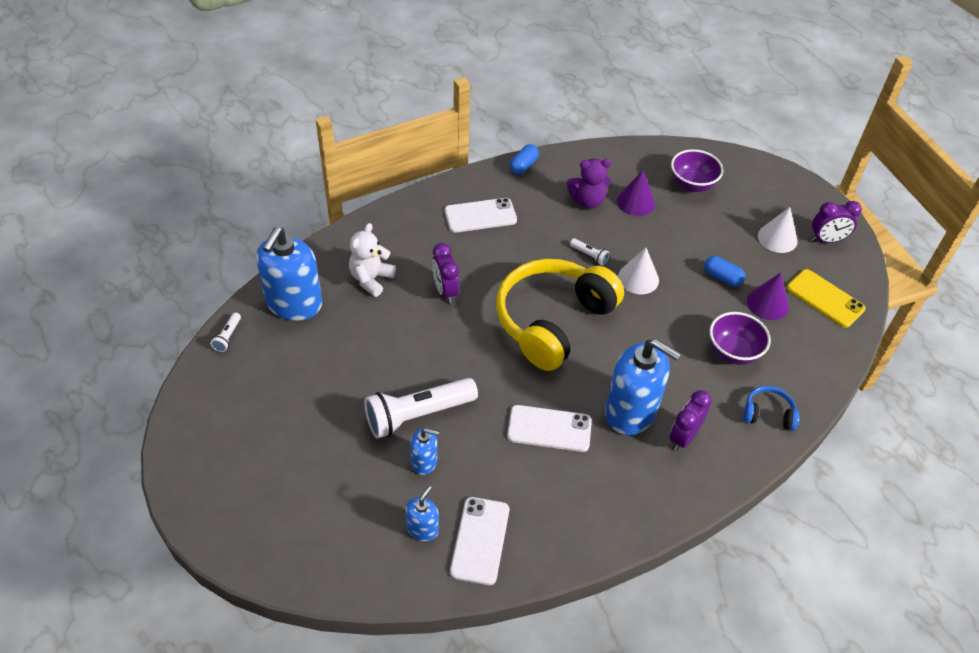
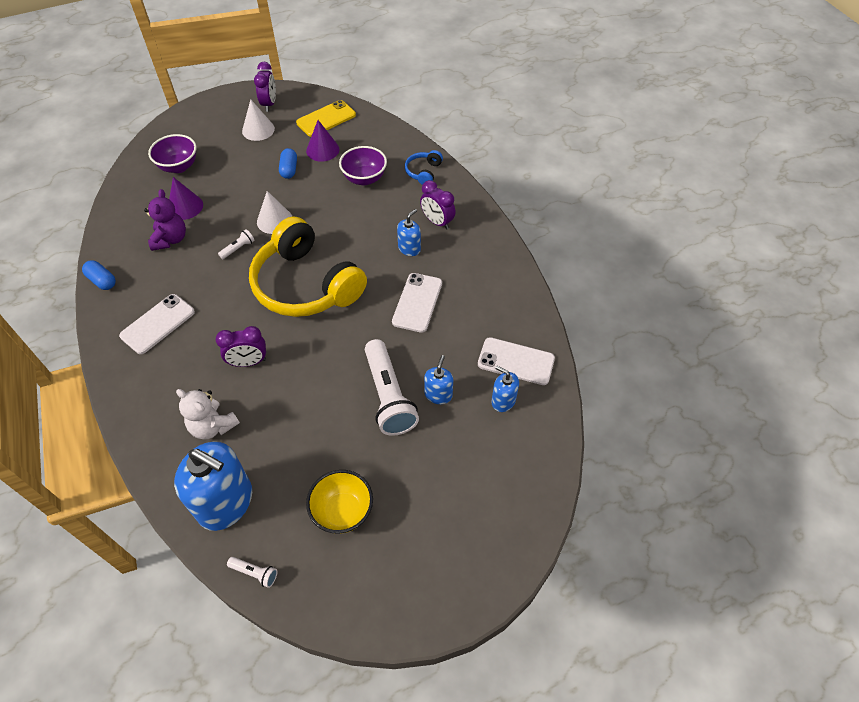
camera: 80 degrees left, 5 degrees up
white phone [445,198,517,233] -> white phone turned 45 degrees clockwise [119,294,195,354]
blue soap dispenser [605,339,681,435] -> blue soap dispenser [397,209,421,256], size x0.49
blue capsule [704,256,745,287] -> blue capsule turned 45 degrees counterclockwise [279,148,297,179]
none -> yellow bowl [306,470,373,534]

